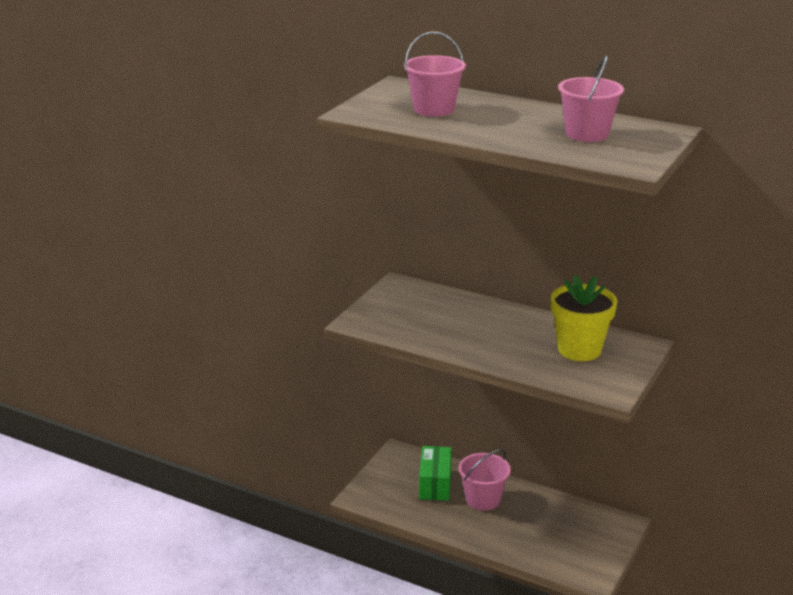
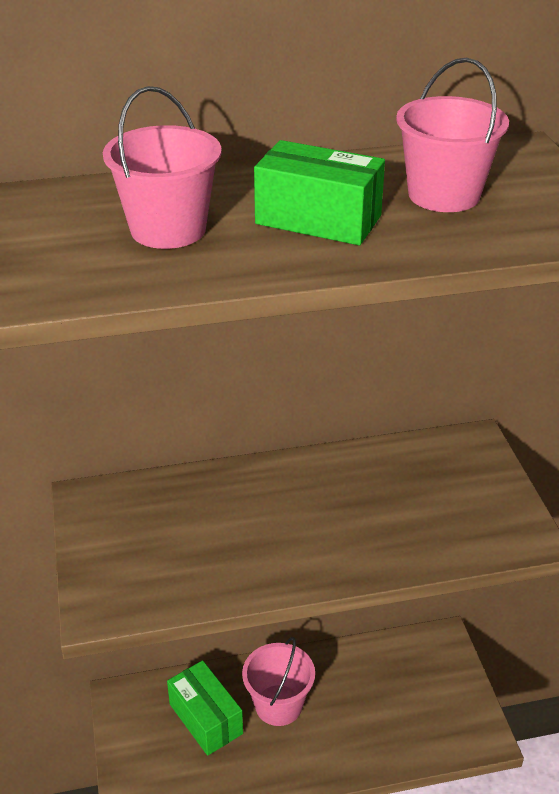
camera: 40 degrees left, 10 degrees up
yellow flower pot [551,275,617,361] -> none
none -> green box [254,140,385,245]

